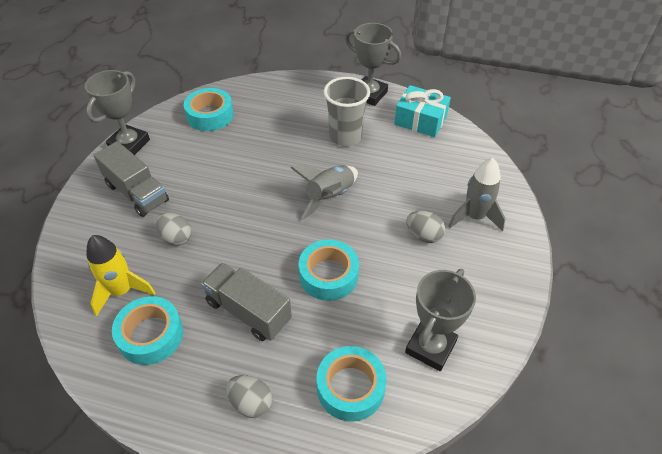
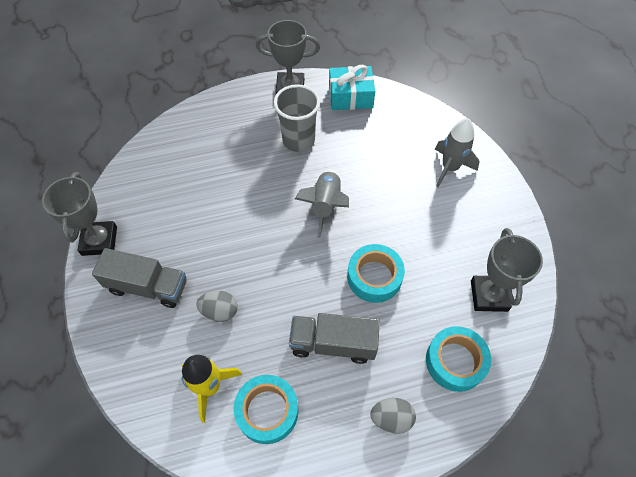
camera: 30 degrees left, 10 degrees up
turquoise tape [184,88,234,131] -> none
grey egg [406,211,445,243] -> none

